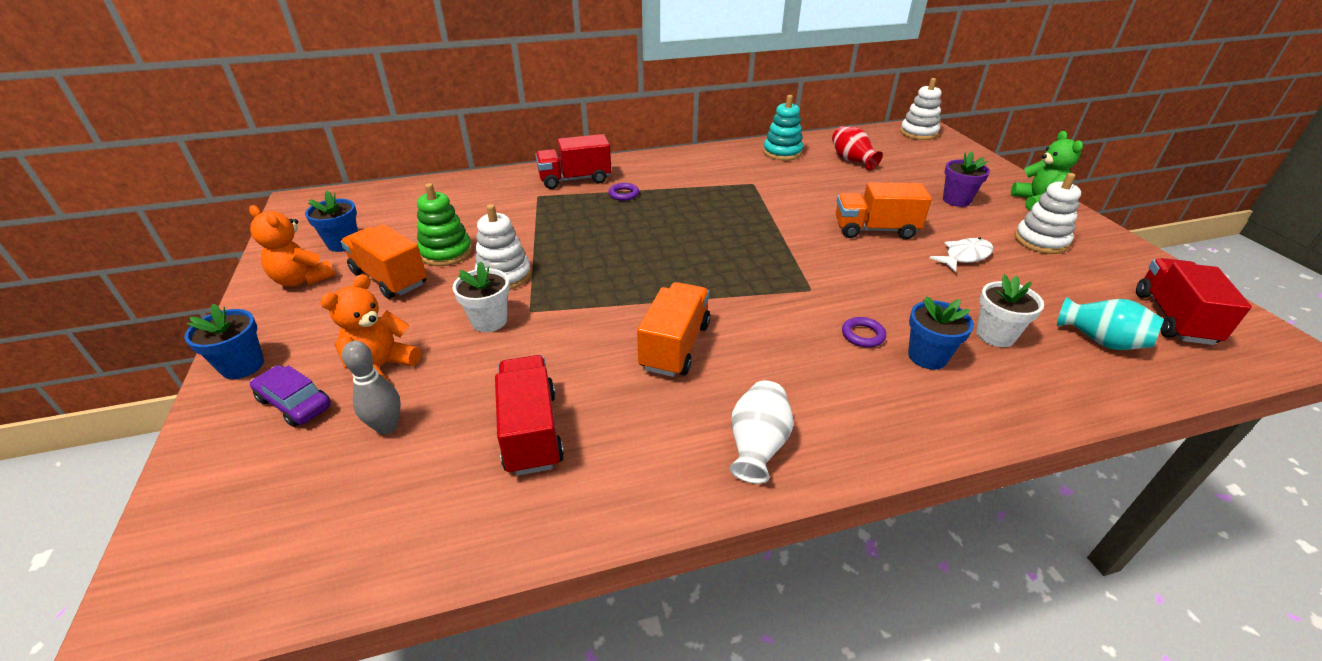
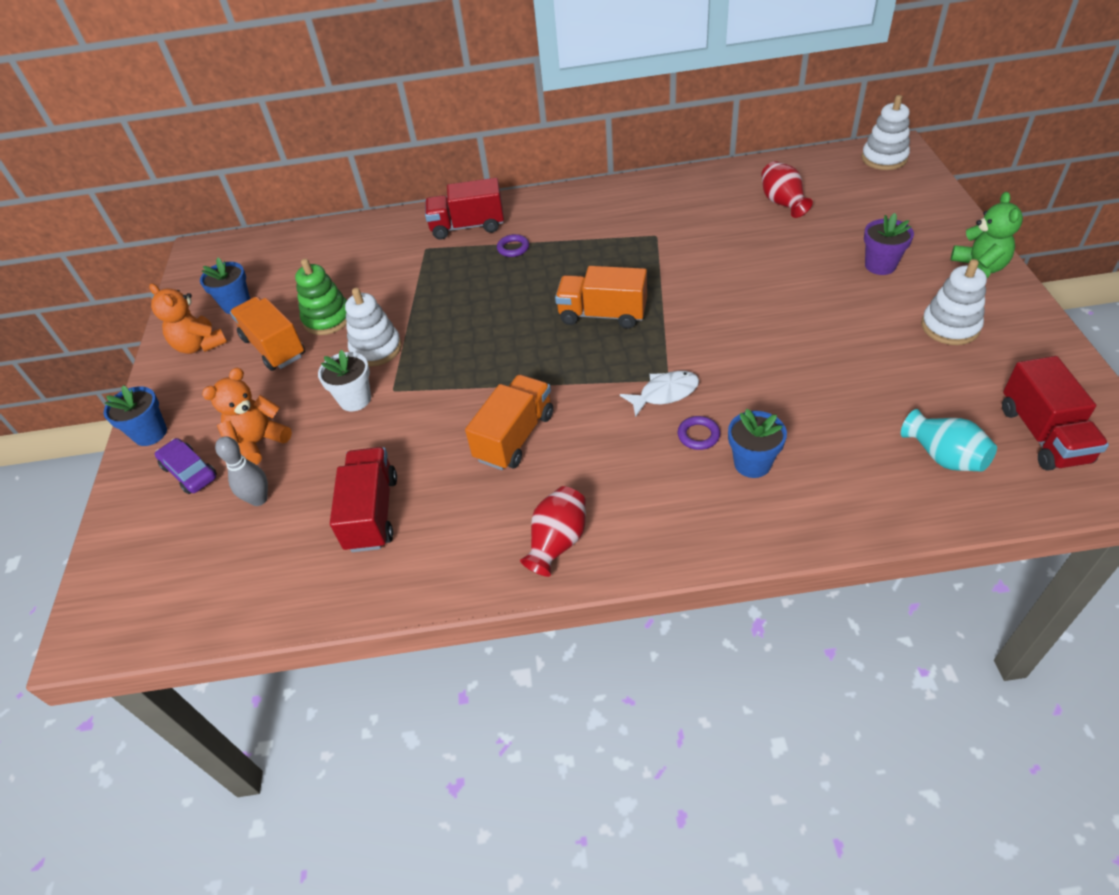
camera: 15 degrees right, 10 degrees up
white vase [730,381,793,484] -> red vase [520,486,586,577]
turquoise stacking toy [763,95,803,161] -> none
orange truck [835,182,932,239] -> orange truck moved to [555,266,647,329]
white fish [930,238,993,272] -> white fish moved to [620,371,699,417]
white flower pot [976,274,1044,347] -> none
red truck [1136,258,1252,345] -> red truck turned 150 degrees clockwise [1002,356,1109,471]

